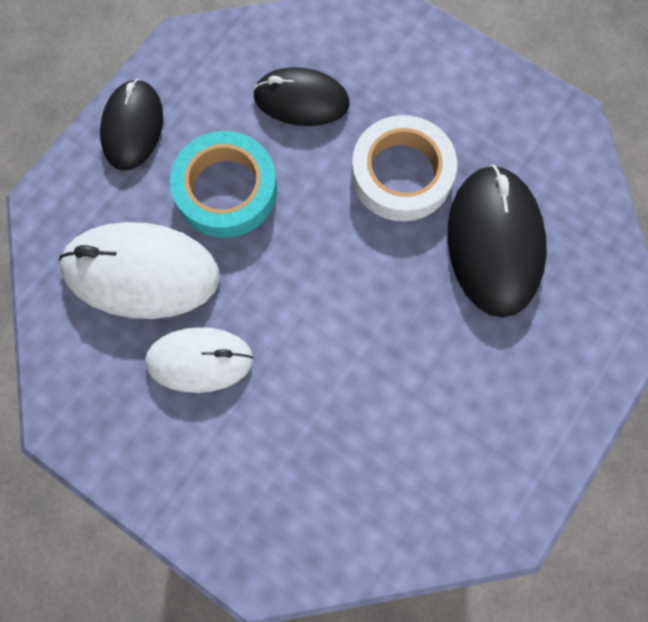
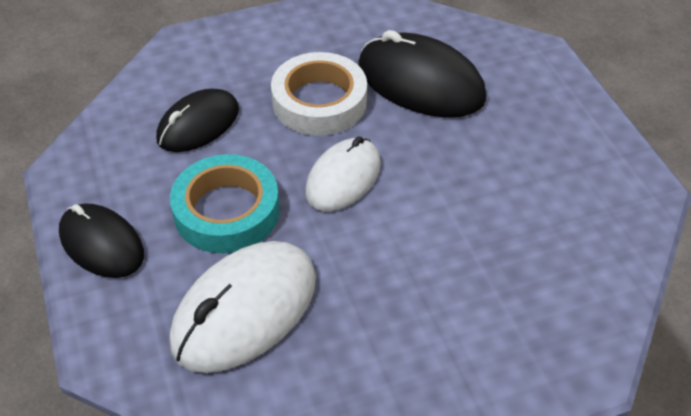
camera: 55 degrees left, 25 degrees down
white mouse [145,327,253,393] -> white mouse moved to [305,136,381,211]

